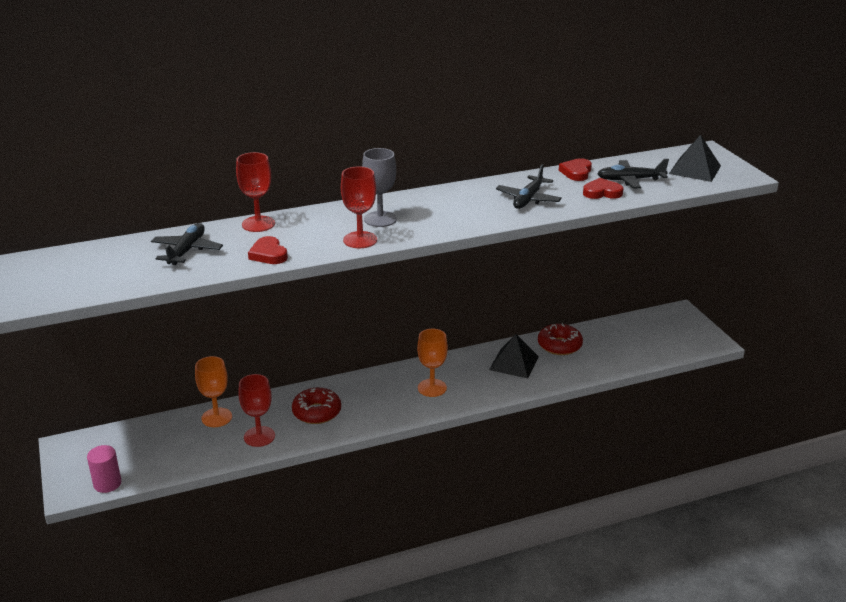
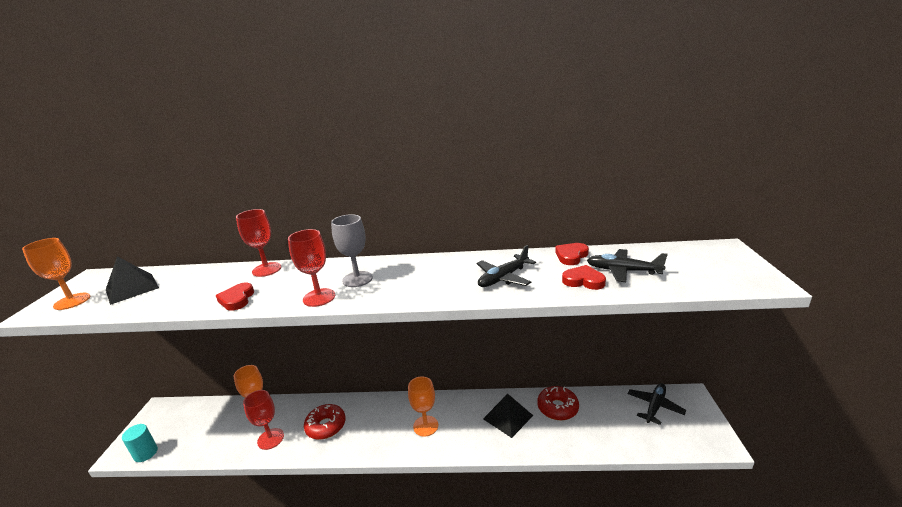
camera: 25 degrees right, 5 degrees down
pink cylinder [87,445,121,493] -> turquoise cylinder [122,424,158,462]
black plane [151,223,223,265] -> black plane moved to [627,383,686,425]
black pyramid [669,135,721,182] -> black pyramid moved to [106,257,159,305]
none -> orange goblet [22,238,90,310]

